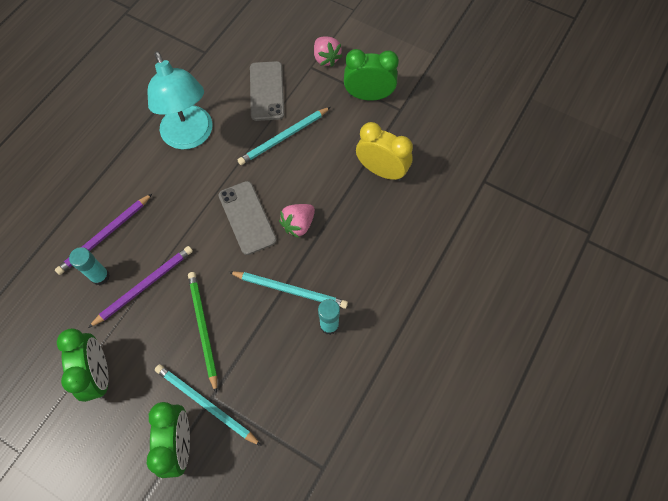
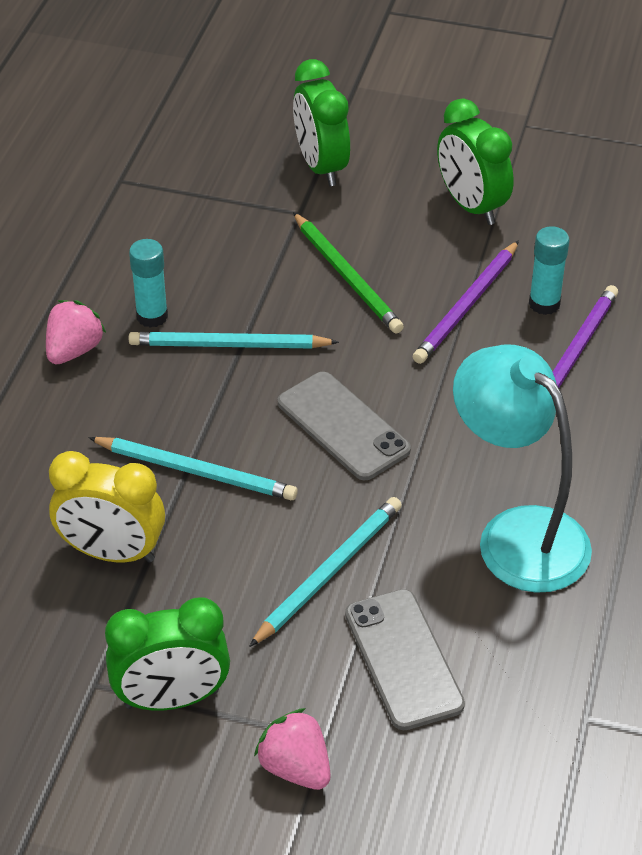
camera: 165 degrees right, 20 degrees down
turquoise pencil [155,364,262,446] -> turquoise pencil moved to [88,437,298,500]
pink strawberry [279,204,315,238] -> pink strawberry moved to [46,300,106,364]

